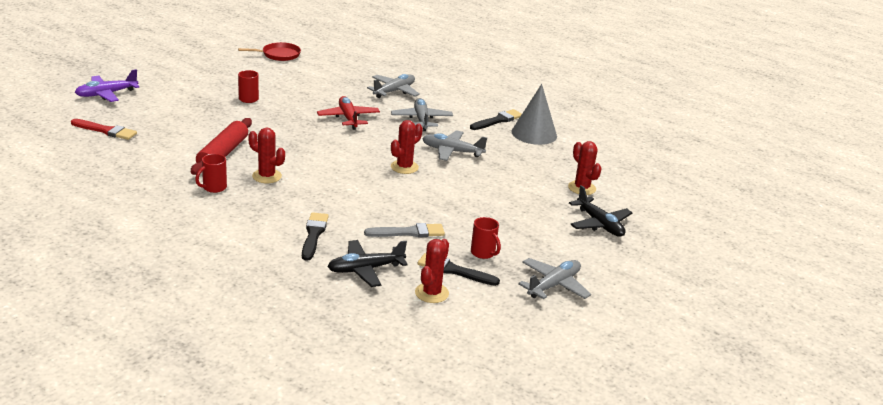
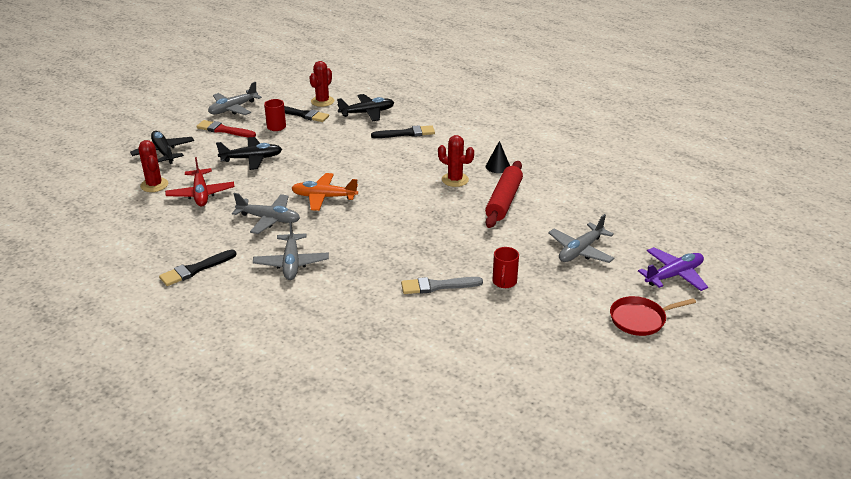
camera: 175 degrees left, 5 degrees up
red brush [71,119,137,140] -> red brush moved to [196,120,256,137]
red mug [195,154,227,193] -> black cone [486,141,510,173]
red pan [238,42,301,61] -> red pan moved to [610,296,696,336]
black brush [302,212,329,261] -> black brush turned 105 degrees counterclockwise [371,125,435,138]
red plane [317,96,380,130] -> red plane moved to [165,157,235,207]
grey brush [364,223,445,237] -> grey brush moved to [401,277,483,294]
grey plane [367,74,420,98] -> grey plane moved to [548,214,615,263]
red cactus [391,120,423,174] -> orange plane [291,173,358,211]
grey cone [512,84,557,145] -> none
none -> black plane [216,137,282,170]

